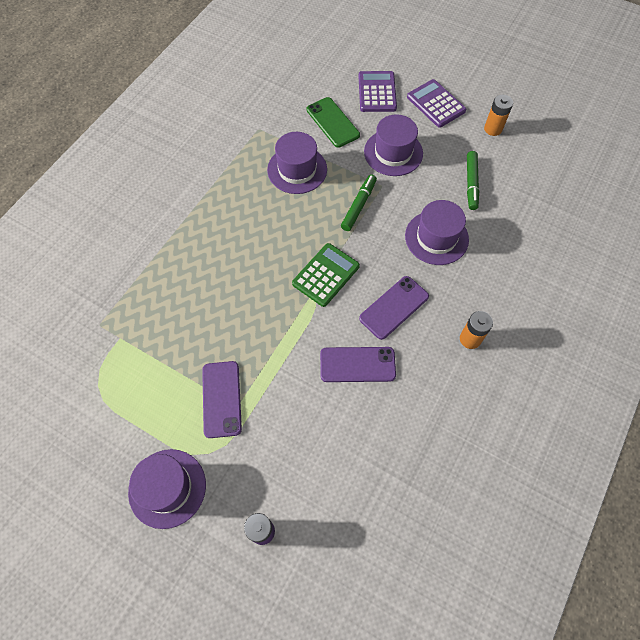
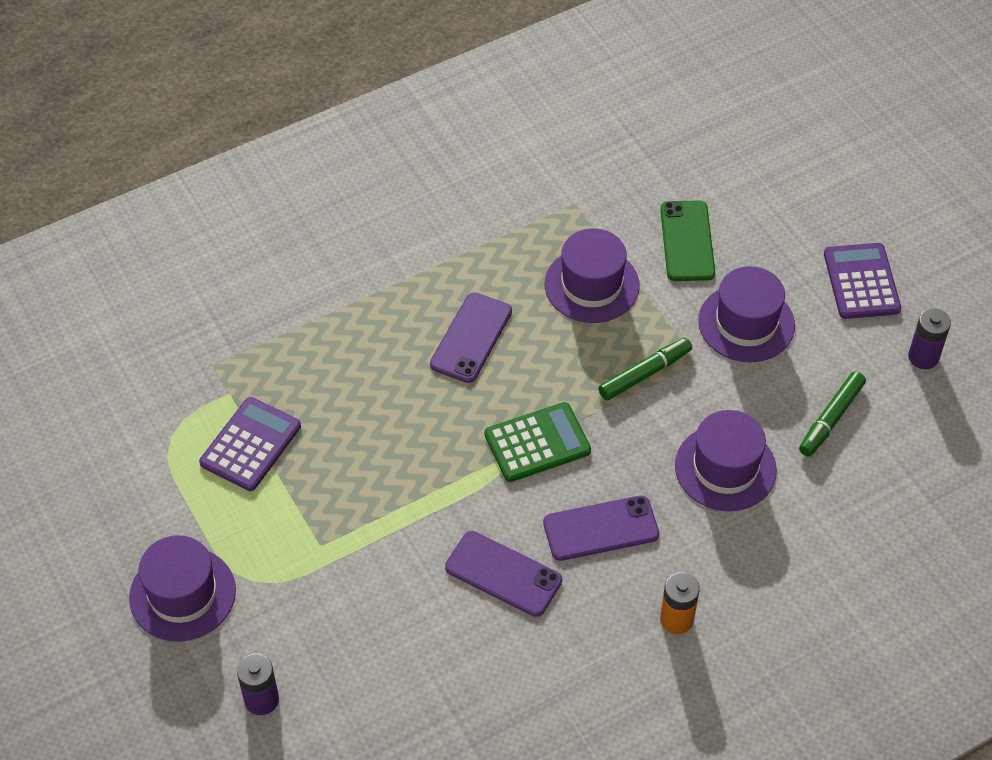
camera: 30 degrees right, 10 degrees down
purple phone [202,361,242,438] -> purple phone moved to [430,292,512,383]
purple calculator [358,71,397,112] -> purple calculator moved to [199,397,301,491]
orange battery [484,95,513,136] -> purple battery [908,308,951,369]

